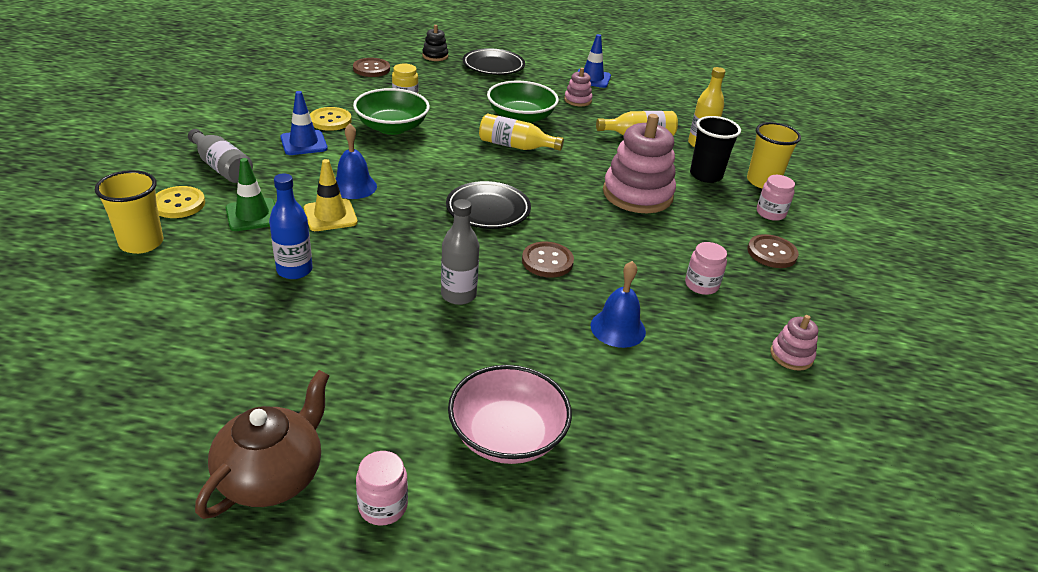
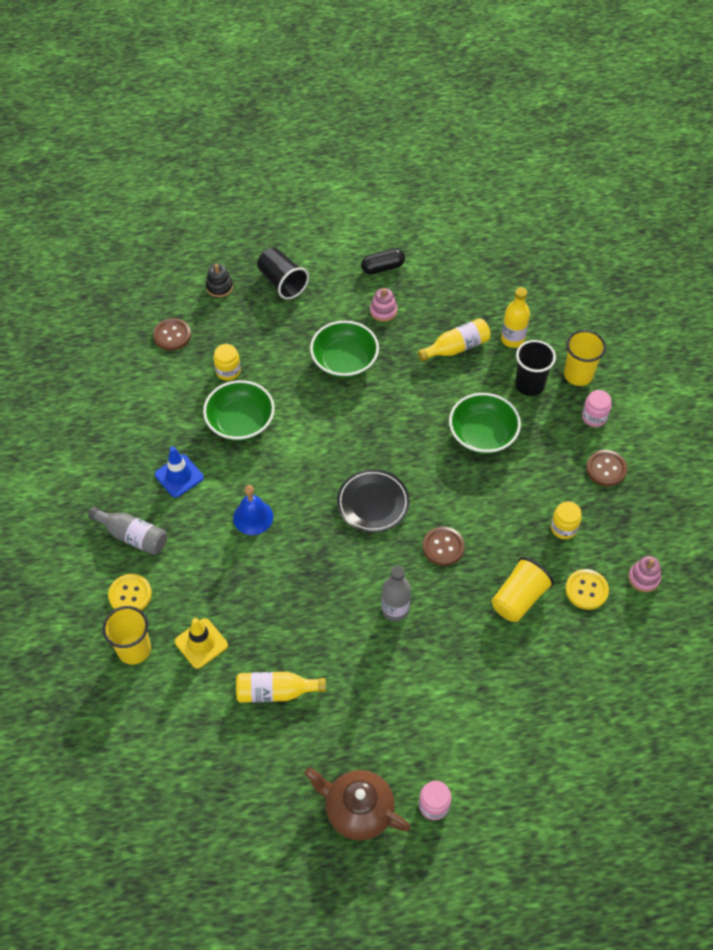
camera: 15 degrees left, 20 degrees up
brown teapot [195,370,330,519] -> brown teapot turned 75 degrees counterclockwise [305,768,411,841]
green traffic cone [226,158,275,231] -> none
blue bottle [269,174,313,279] -> none
yellow traffic cone [304,159,358,231] -> yellow traffic cone moved to [175,618,228,669]
yellow button [310,107,352,131] -> yellow button moved to [565,569,609,610]
pink bowl [448,365,572,464] -> none
black plate [463,48,525,75] -> black cup [257,247,309,299]
yellow bottle [479,114,564,151] -> yellow bottle moved to [236,672,326,703]
blue traffic cone [578,34,611,88] -> black capsule [361,248,405,275]
blue bell [590,261,646,348] -> yellow cup [492,557,554,622]
pink stacking toy [603,114,676,213] -> green bowl [449,393,521,454]
pink jar [685,242,727,295] -> yellow jar [551,501,582,539]

